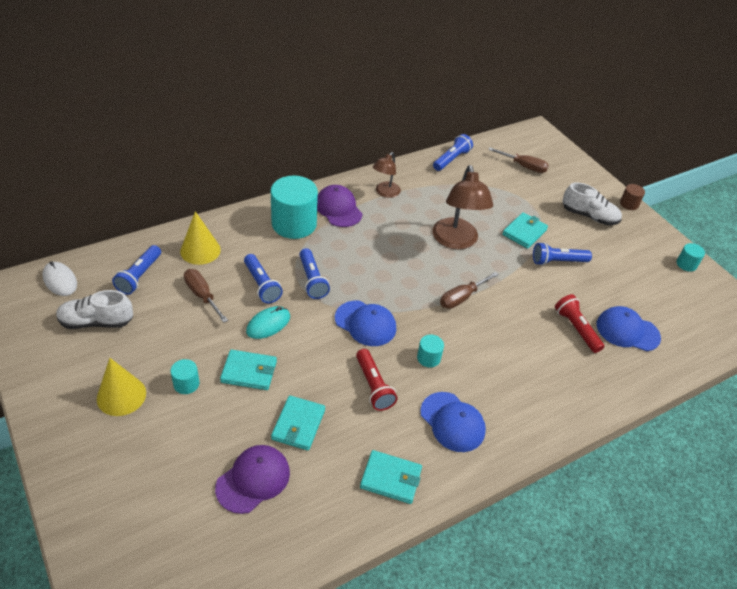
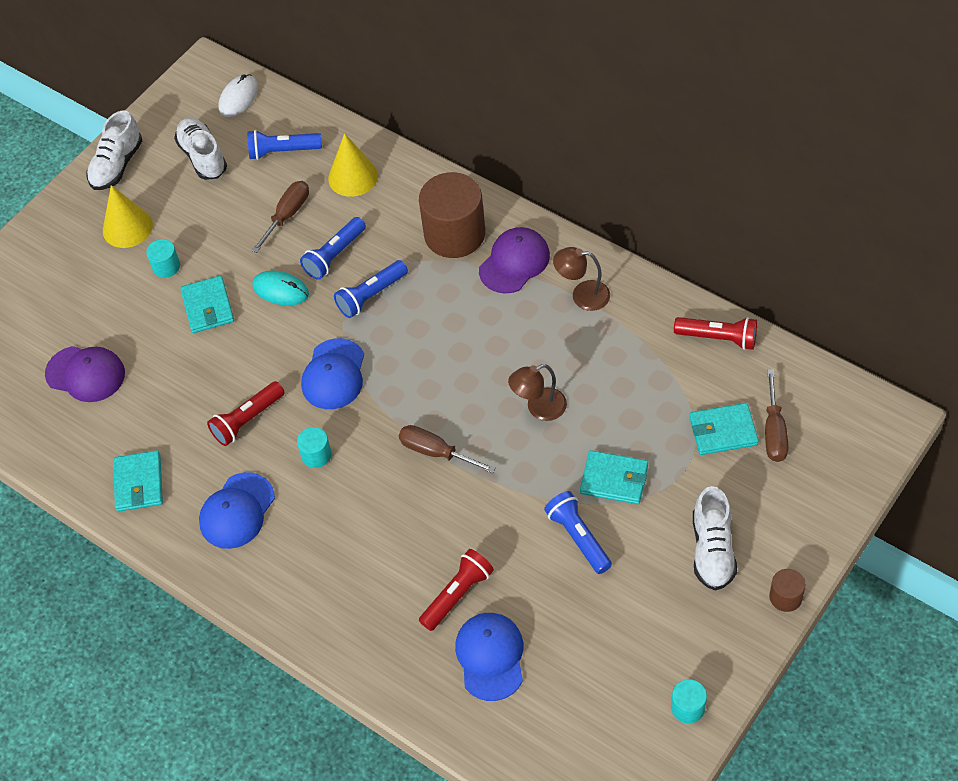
camera: 75 degrees right, 10 degrees up
turquoise cylinder [271,176,318,239] -> brown cylinder [419,172,485,258]
turquoise wallet [271,395,325,451] -> turquoise wallet moved to [689,403,759,455]
brown lamp [432,165,493,249] -> brown lamp [508,364,567,421], size x0.57
blue flashlight [433,134,473,171] -> red flashlight [674,317,757,350]
none -> white shoe [86,111,142,190]

